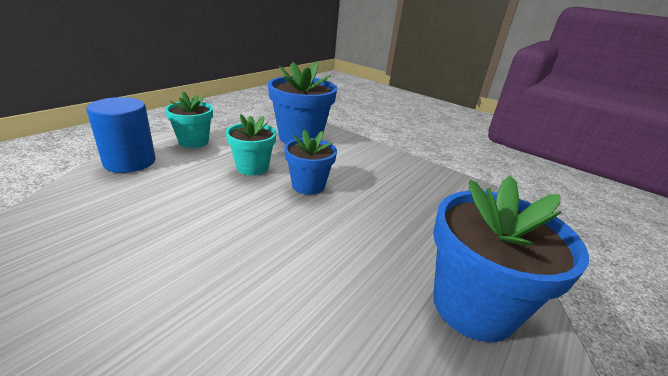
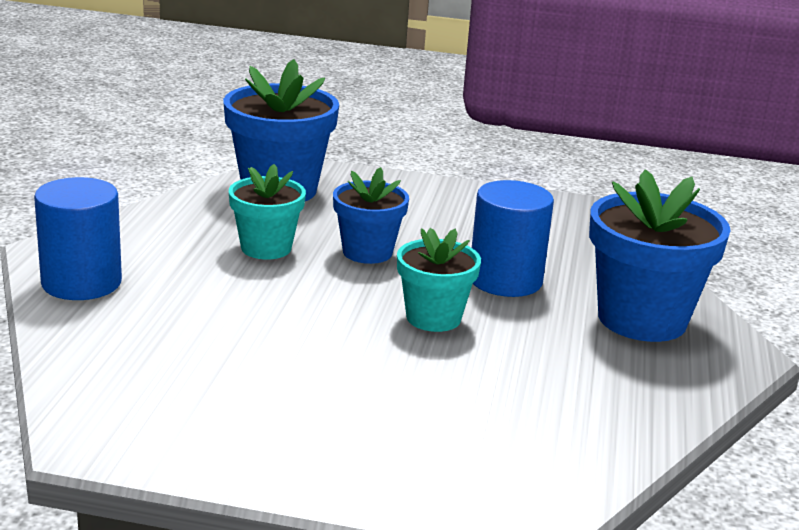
camera: 25 degrees left, 5 degrees down
turquoise flower pot [165,91,213,148] -> turquoise flower pot moved to [397,228,481,332]
none -> blue cylinder [472,180,554,297]

